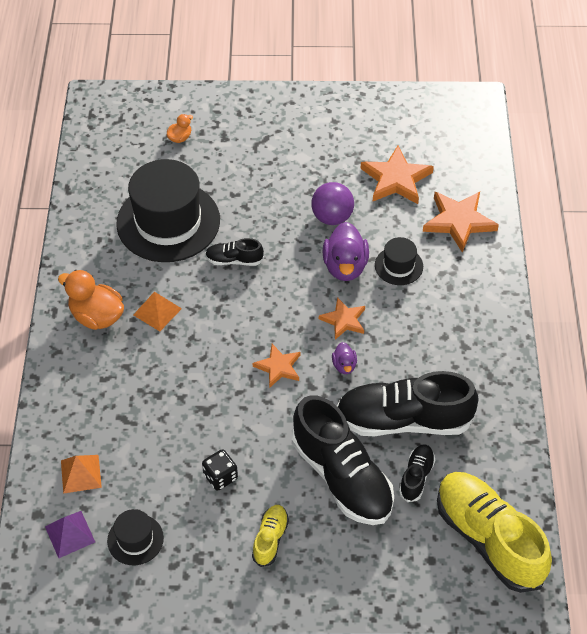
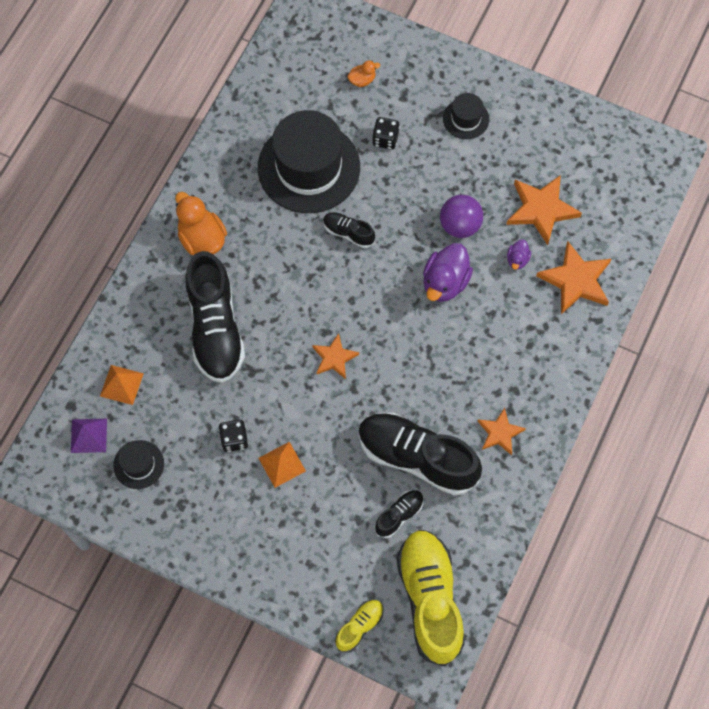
camera: 25 degrees right, 15 degrees up
orange pyramid [133,292,182,331] -> orange pyramid moved to [258,442,306,488]
yellow shoe [252,505,289,567] -> yellow shoe moved to [335,600,383,653]
black shoe [292,395,394,525] -> black shoe moved to [185,251,245,383]
orange star [319,297,365,340] -> orange star moved to [477,408,526,455]
purple duck [332,342,357,374] -> purple duck moved to [507,239,531,270]
black hat [375,237,423,285] -> black hat moved to [443,93,489,139]
none -> black dice [372,117,400,150]

